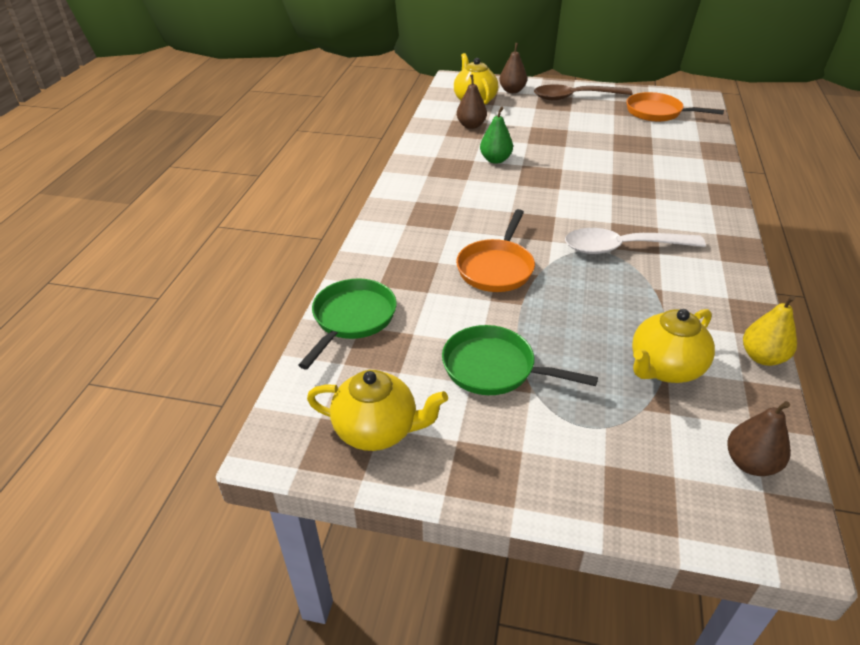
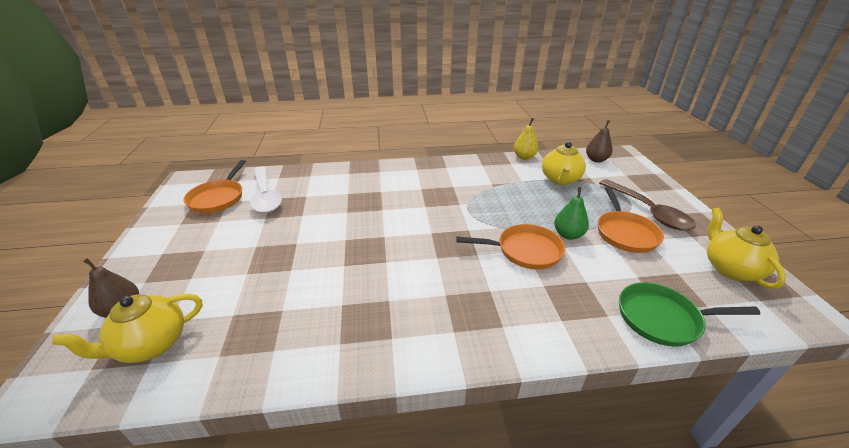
camera: 110 degrees left, 5 degrees down
green pan [442,325,598,395] -> orange pan [598,187,664,253]
brown pear [457,74,487,129] -> none
green pear [480,106,513,164] -> green pear moved to [554,187,589,240]
brown spoon [534,84,632,100] -> brown spoon moved to [599,179,696,231]
white spoon [565,228,706,254] -> white spoon moved to [250,166,282,213]
yellow teapot [632,309,715,383] -> yellow teapot turned 75 degrees clockwise [542,142,586,185]

